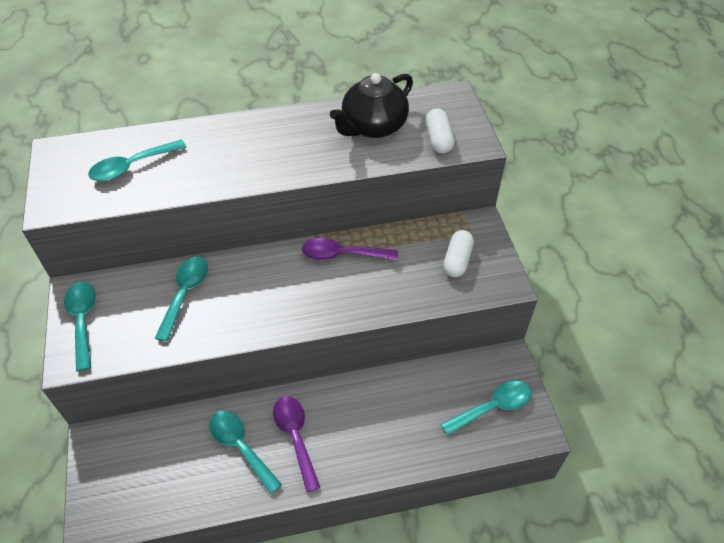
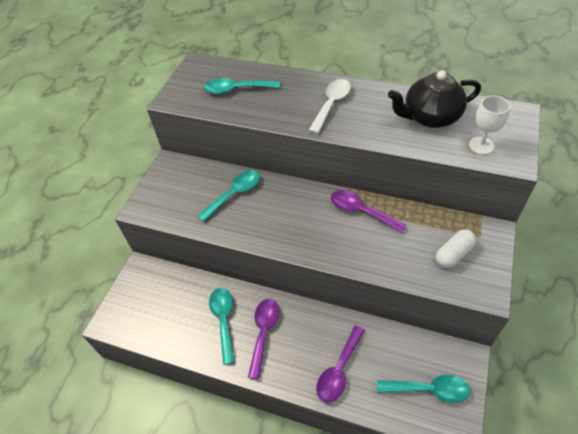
camera: 35 degrees right, 0 degrees up
turquoise spoon [64,282,96,371] -> none
white capsule [425,108,455,153] -> white goblet [469,96,510,154]
none -> white spoon [309,79,351,134]
none -> purple spoon [316,325,365,403]

